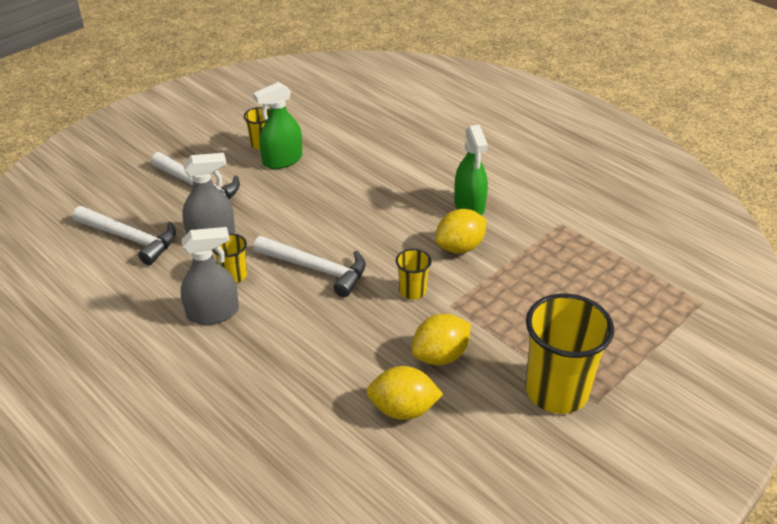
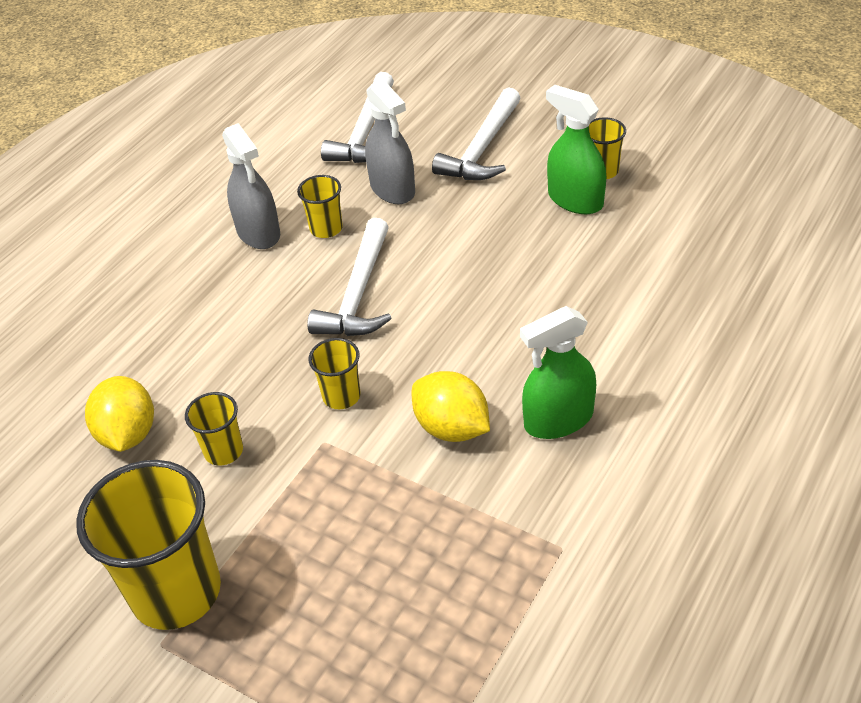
camera: 80 degrees right, 5 degrees up
yellow lemon [412,314,471,365] -> yellow cup [185,392,243,465]

